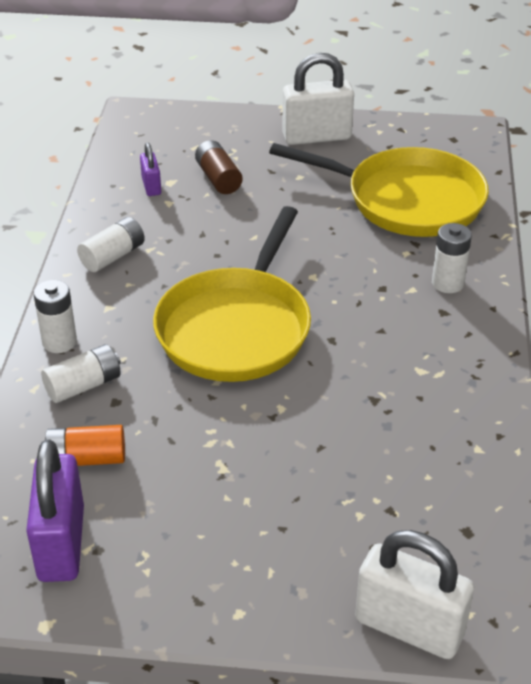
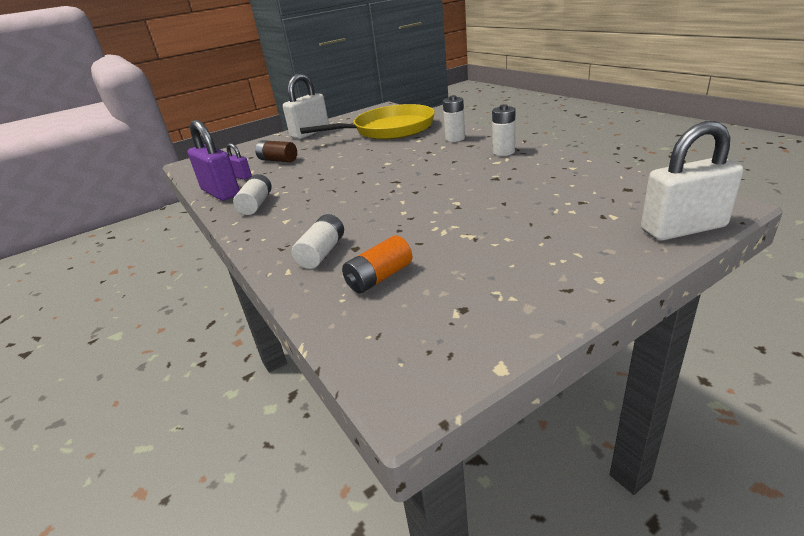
camera: 35 degrees left, 10 degrees down
purple padlock [26,440,84,582] -> purple padlock moved to [187,120,240,201]
white battery [33,280,77,353] -> white battery moved to [492,104,515,156]
yellow pan [153,206,311,382] -> none

